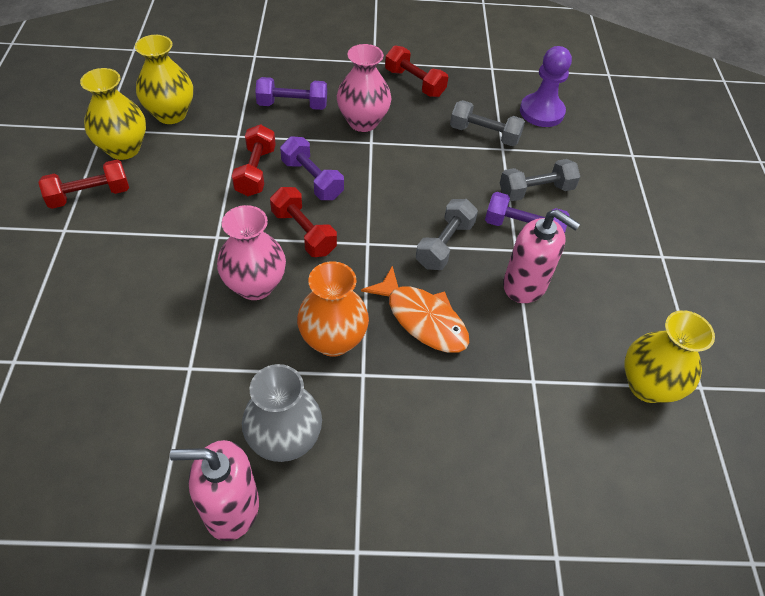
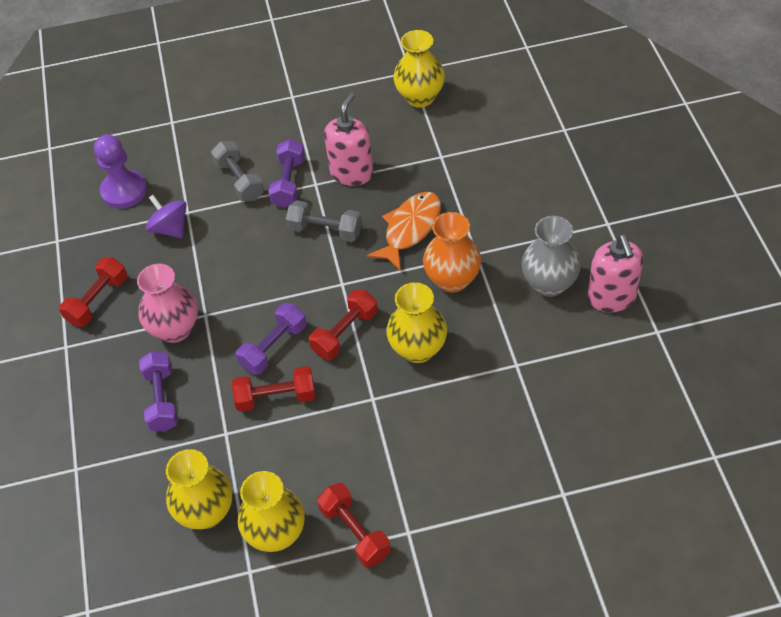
camera: 95 degrees left, 0 degrees up
pink vase [217,205,286,300] -> yellow vase [386,282,447,363]
grey dumbbell [450,100,525,146] -> purple spinning top [146,195,187,238]

